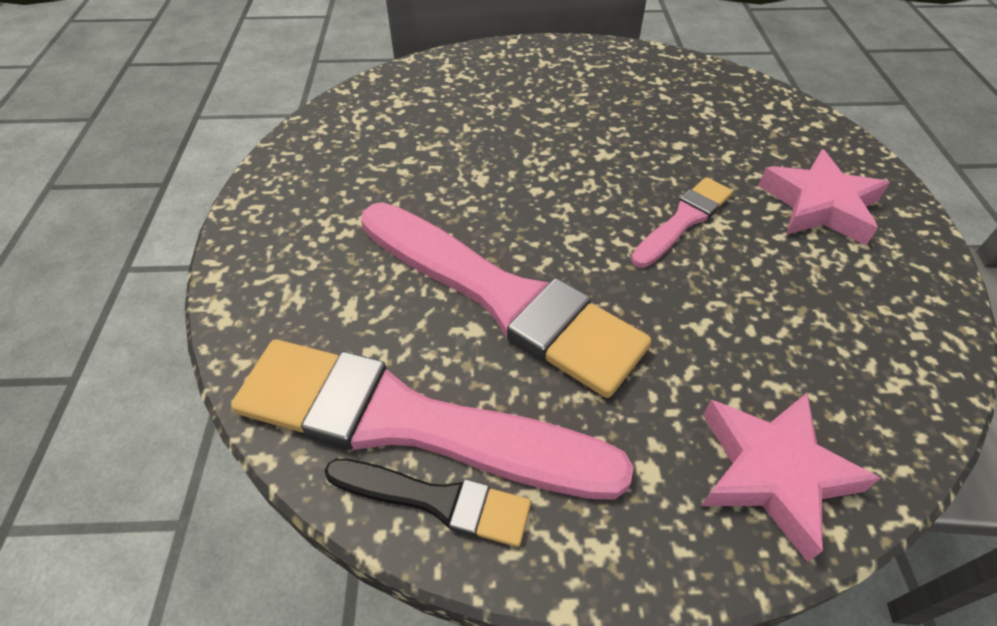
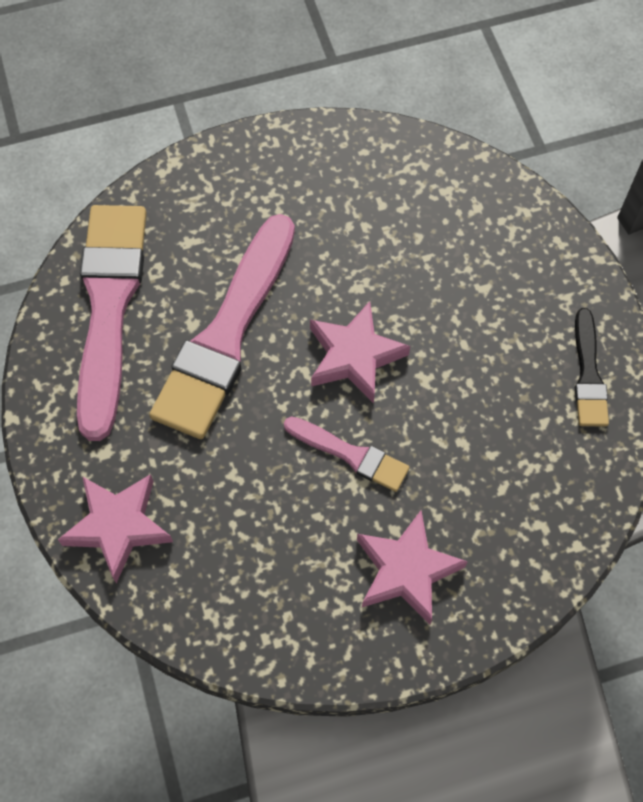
camera: 75 degrees right, 15 degrees up
black brush [325,459,531,547] -> black brush moved to [575,308,609,427]
none -> pink star [310,301,410,403]

